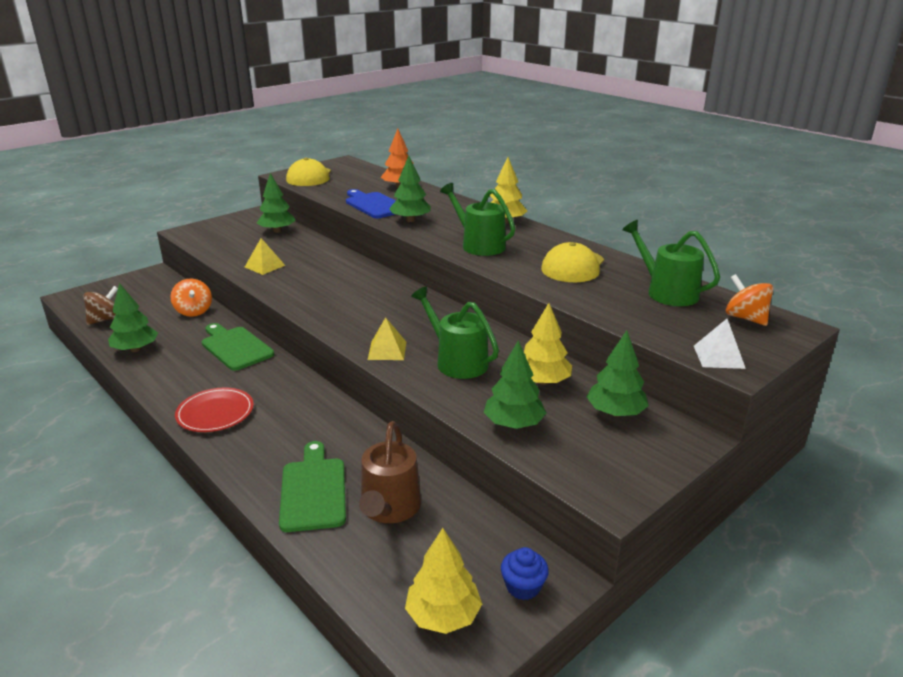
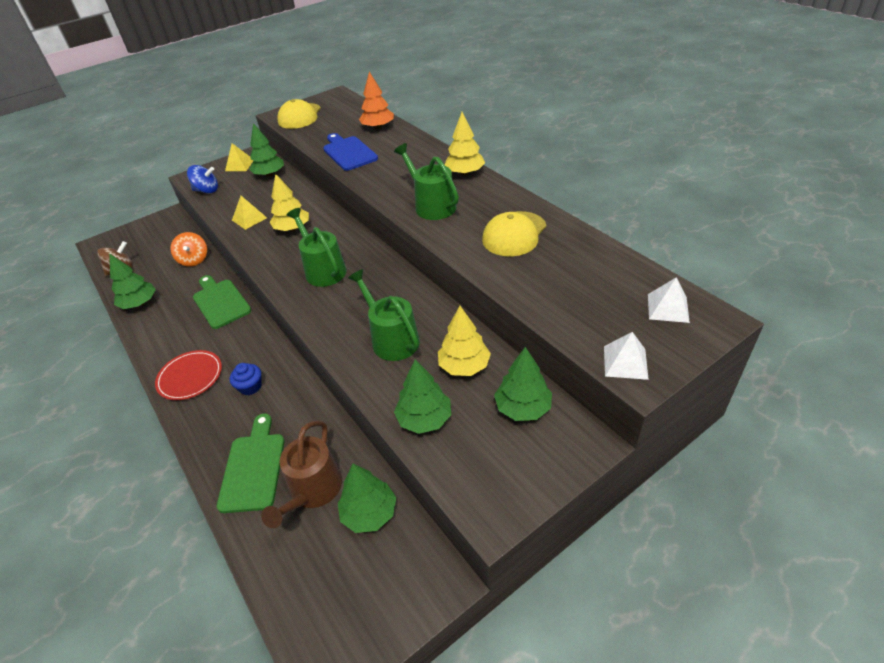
camera: 10 degrees right, 15 degrees up
yellow pyramid [368,317,406,360] -> yellow pyramid moved to [225,143,254,171]
green tree [389,156,431,222] -> green tree moved to [338,464,396,533]
yellow tree [405,528,482,634] -> yellow tree moved to [270,173,309,231]
blue cupcake [501,547,549,600] -> blue cupcake moved to [230,363,261,395]
green watering can [622,220,720,306] -> green watering can moved to [287,208,347,287]
orange spinning top [726,274,774,326] -> white pyramid [648,277,690,323]
none -> blue spinning top [187,165,218,193]

